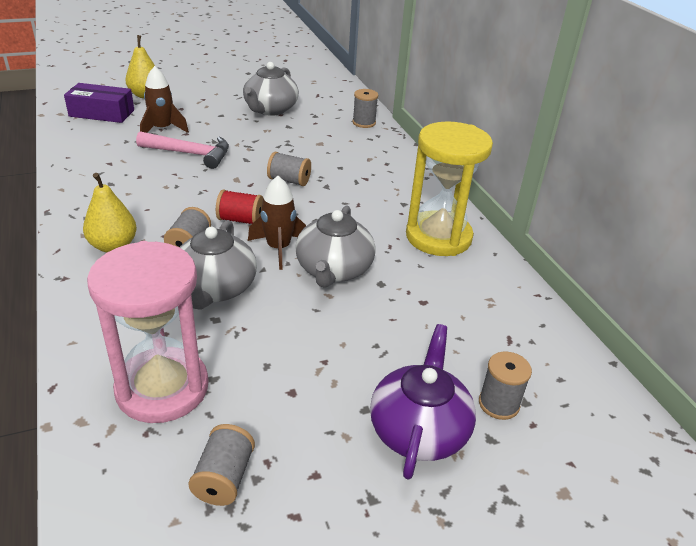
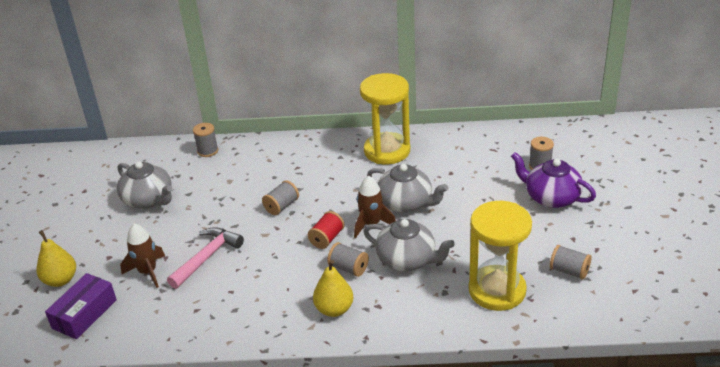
camera: 65 degrees left, 0 degrees up
pink hourglass [87,241,209,423] -> yellow hourglass [469,201,532,311]

